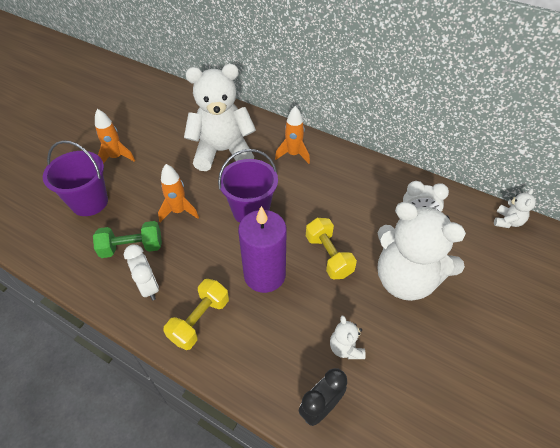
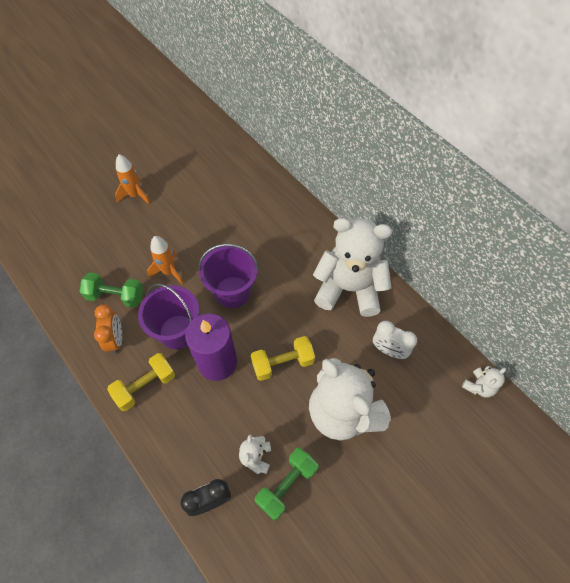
camera: 20 degrees right, 10 degrees up
purple bucket [43,140,108,216] -> purple bucket moved to [138,283,199,349]
white clock [124,245,159,301] -> orange clock [94,304,122,354]
white teddy bear [184,64,256,171] -> white teddy bear moved to [313,218,392,317]
orange rocket [275,106,310,164] -> none
yellow dumbbell [306,218,357,279] -> yellow dumbbell turned 75 degrees clockwise [251,336,315,381]
none -> green dumbbell [255,448,318,520]

